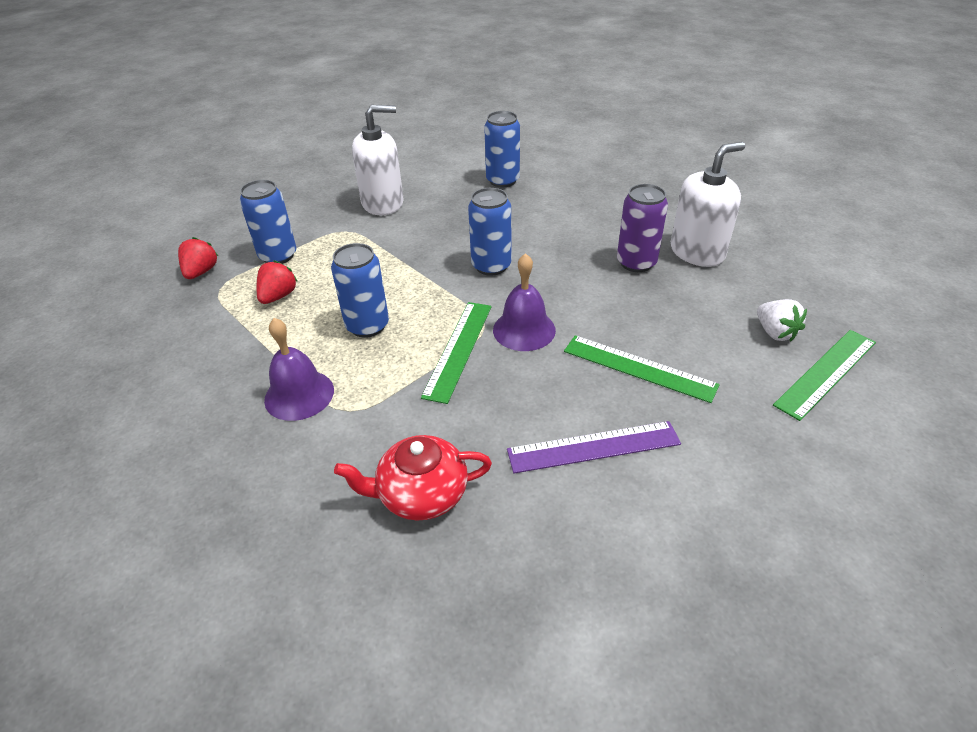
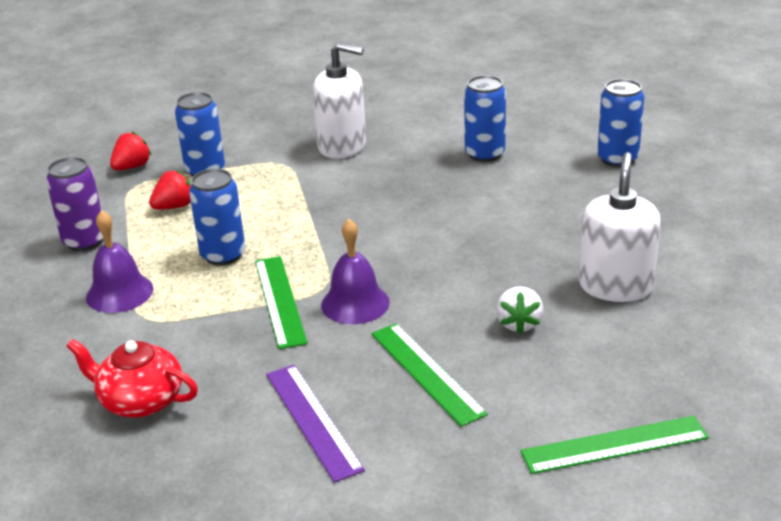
camera: 30 degrees right, 10 degrees down
green ruler [421,302,492,404] -> green ruler turned 60 degrees counterclockwise [255,256,308,349]
blue can [468,188,511,276] -> blue can moved to [597,79,644,167]
purple ruler [507,421,681,473] -> purple ruler turned 45 degrees clockwise [266,365,365,483]
purple can [617,184,668,272] -> purple can moved to [46,157,103,251]
white soap dispenser [671,142,745,267] -> white soap dispenser turned 75 degrees counterclockwise [579,152,661,302]
white strawberry [757,299,807,342] -> white strawberry moved to [496,286,543,334]

